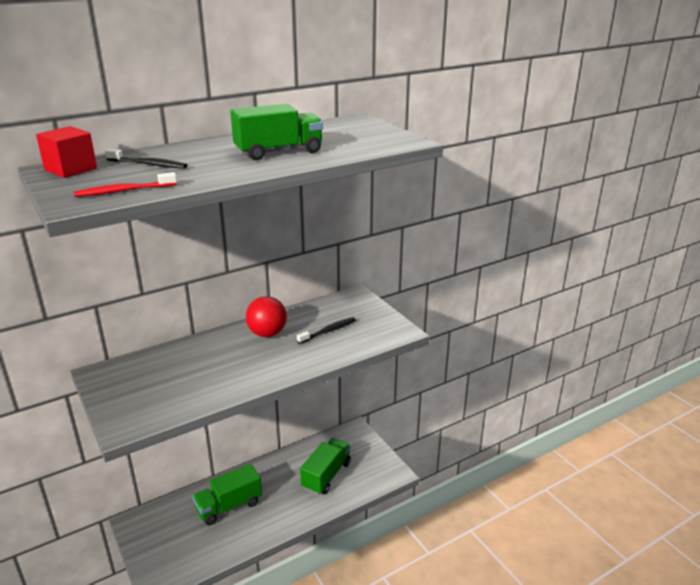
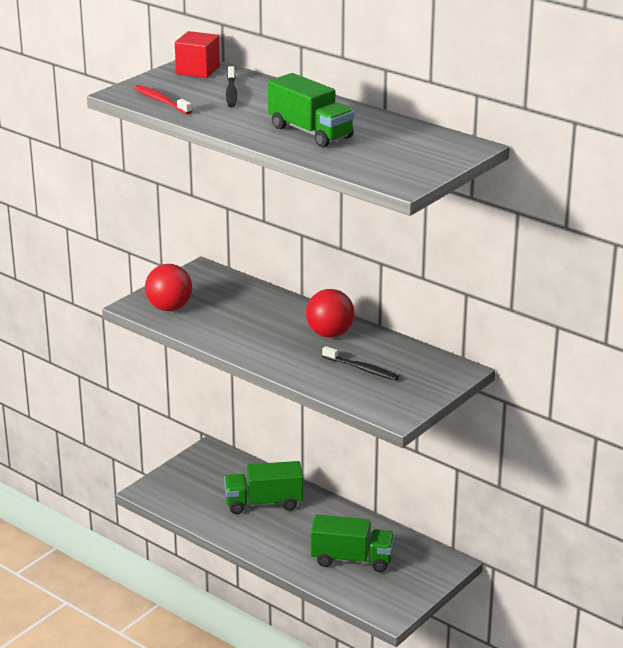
camera: 70 degrees right, 0 degrees up
green truck [192,464,262,525] -> green truck turned 45 degrees counterclockwise [224,461,303,514]
none -> red ball [145,264,193,311]

